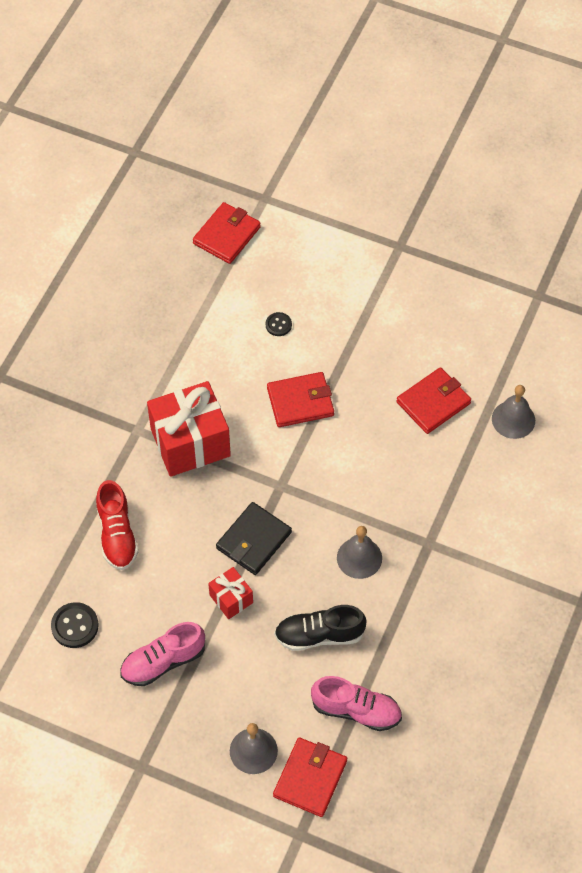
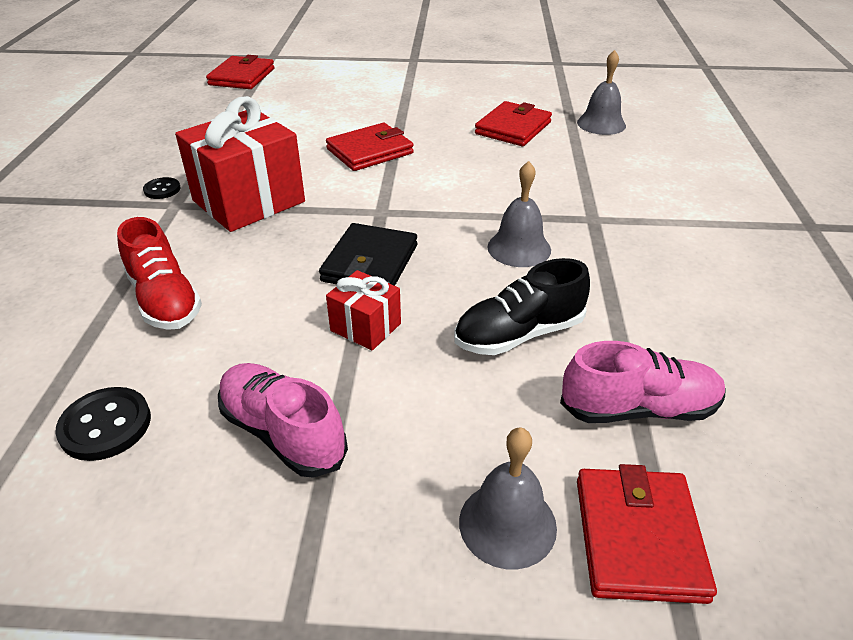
camera: 20 degrees left, 20 degrees down
pink shoe [120,622,205,686] -> pink shoe turned 90 degrees clockwise [218,363,348,478]
black button [266,312,292,336] -> black button moved to [143,177,181,199]

